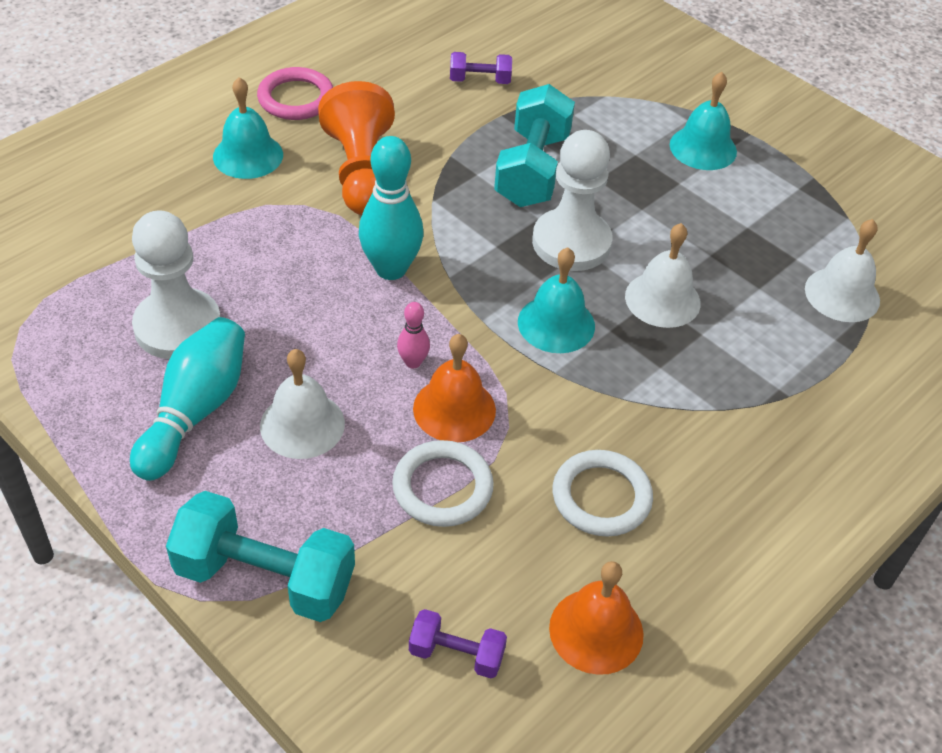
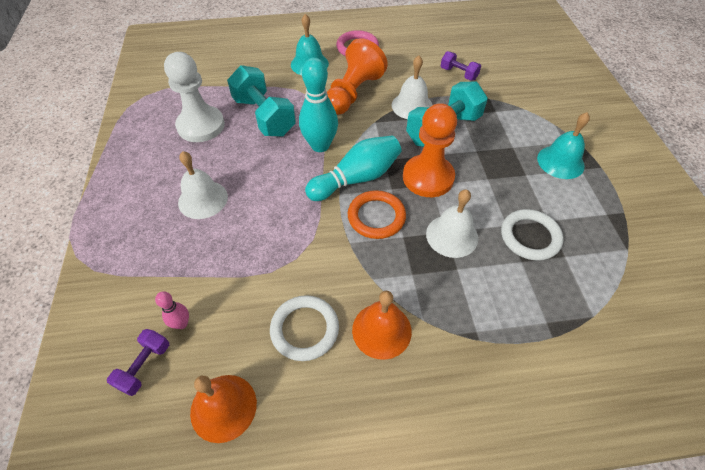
camera: 40 degrees right, 5 degrees up
turquoise bowling pin [130,317,245,481] -> turquoise bowling pin moved to [305,136,401,201]
turquoise dumbbell [166,491,355,622] -> turquoise dumbbell moved to [227,65,296,137]
white ring [392,440,494,527] -> white ring moved to [501,209,564,261]
pink bowling pin [397,302,430,368] -> pink bowling pin moved to [155,291,189,329]
purple dumbbell [409,609,507,678] -> purple dumbbell turned 60 degrees clockwise [107,329,169,396]
orange bell [413,334,496,442] -> orange bell moved to [352,291,412,360]
turquoise bell [518,248,595,353] -> orange ring [348,190,406,239]
white pawn [532,130,612,271] -> orange pawn [403,103,457,197]
white bell [805,219,880,322] -> white bell moved to [392,56,433,119]

